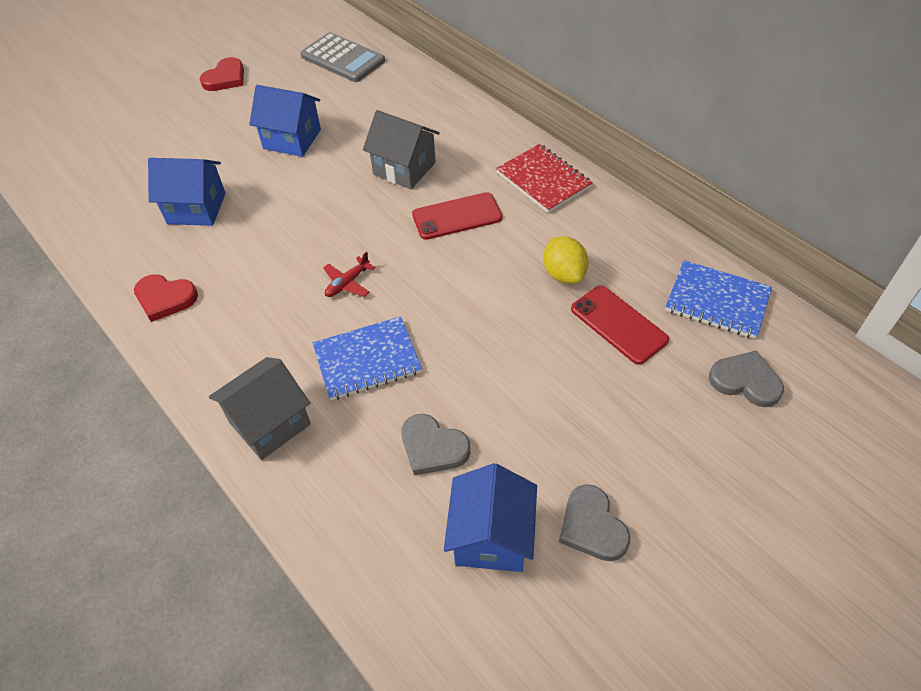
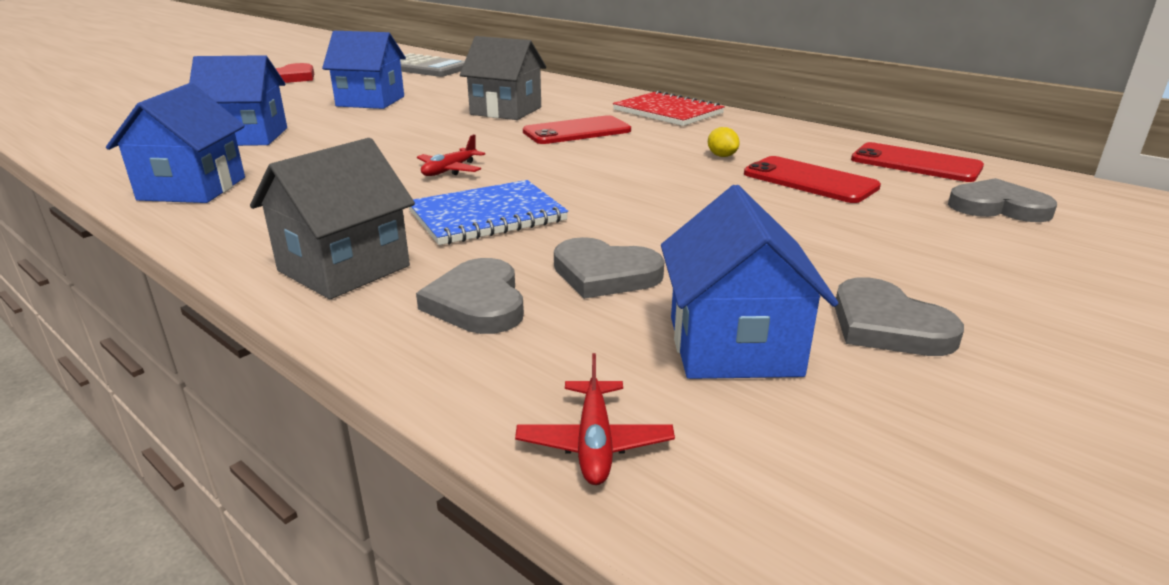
camera: 10 degrees left, 25 degrees down
red heart [134,274,198,322] -> blue house [106,83,245,203]
yellow lemon [543,236,588,284] -> yellow lemon [708,127,740,157], size x0.55
blue notebook [665,260,772,339] -> red phone [851,142,984,182]
none -> grey heart [416,258,524,334]
none -> red plane [515,353,675,485]

